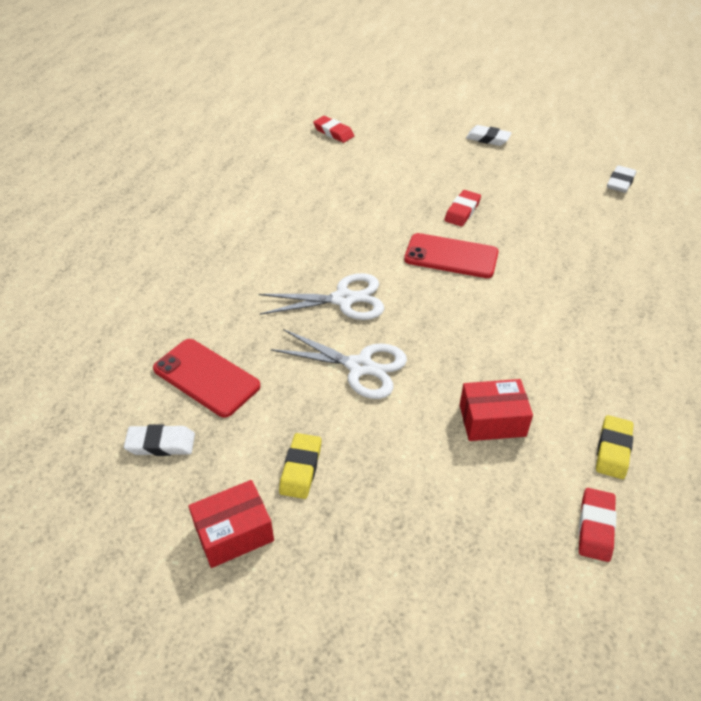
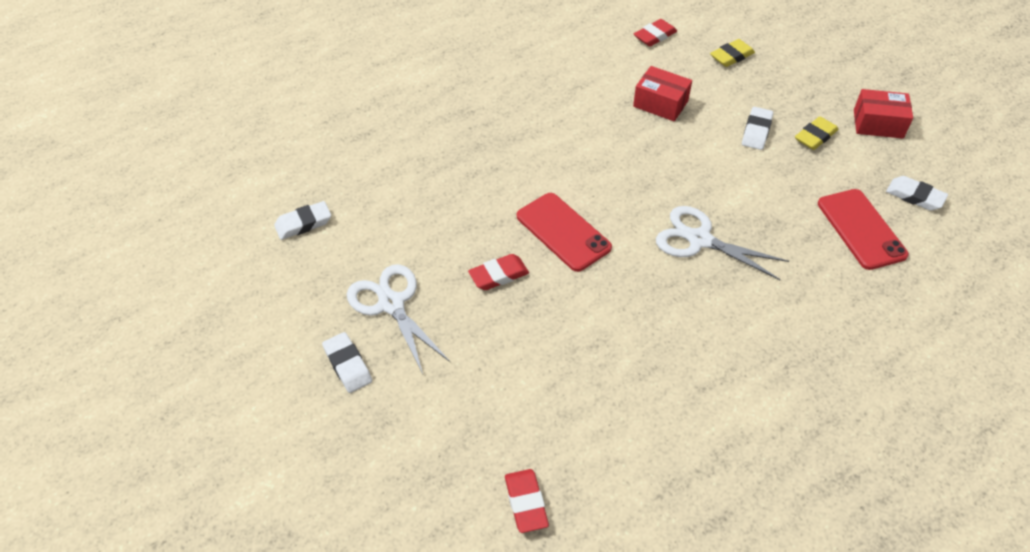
camera: 145 degrees left, 5 degrees up
white scissors [271,329,407,399] -> white scissors moved to [347,264,450,374]
yellow eraser [596,415,633,479] -> yellow eraser moved to [710,39,755,67]
none -> white eraser [742,107,773,150]

